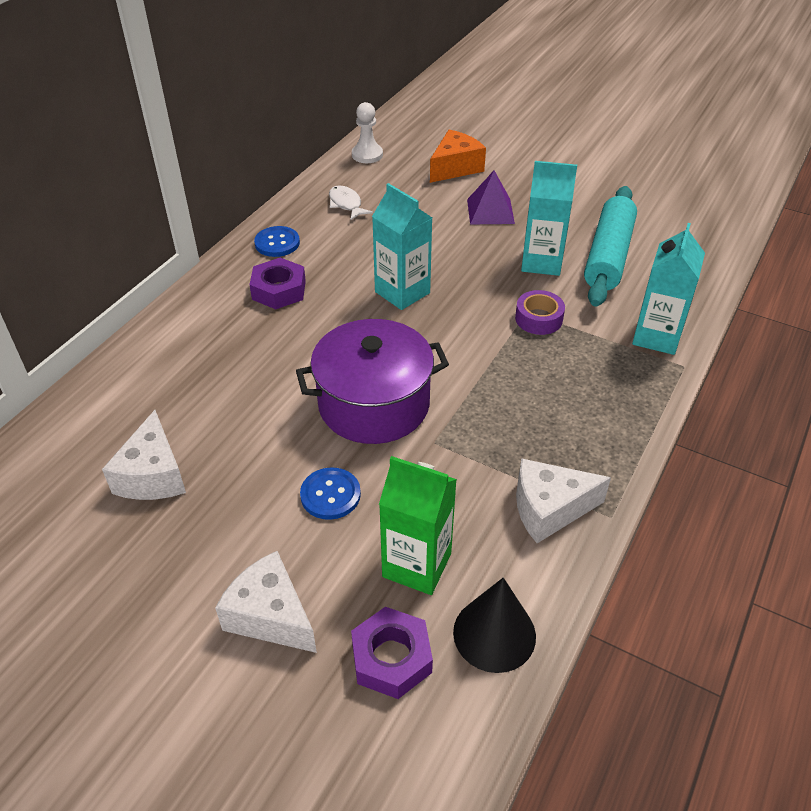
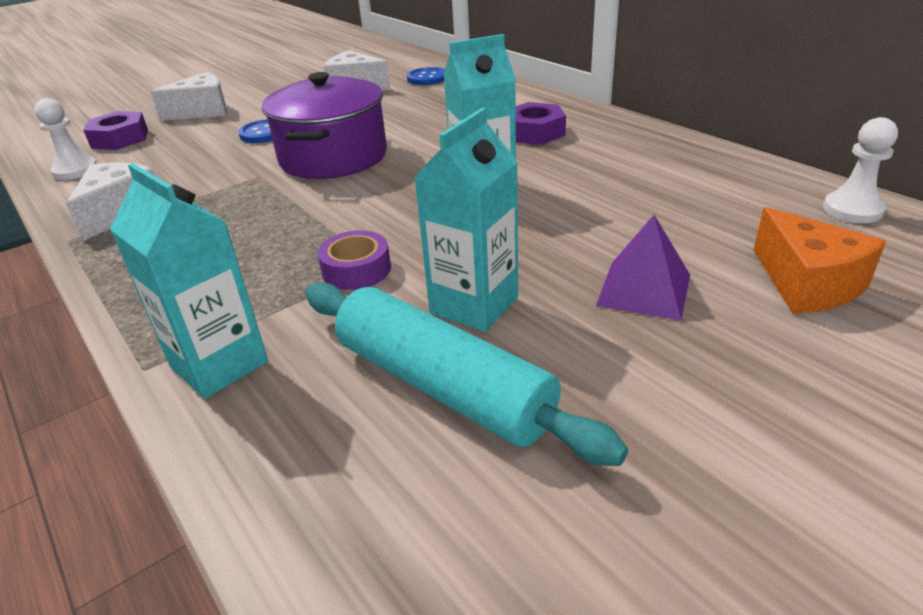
camera: 115 degrees right, 10 degrees down
blue button [254,226,300,257] -> blue button moved to [407,67,445,85]
white fish [329,186,373,221] -> none
green carton [379,456,457,595] -> none
black cone [453,578,536,673] -> white pawn [34,98,97,180]

